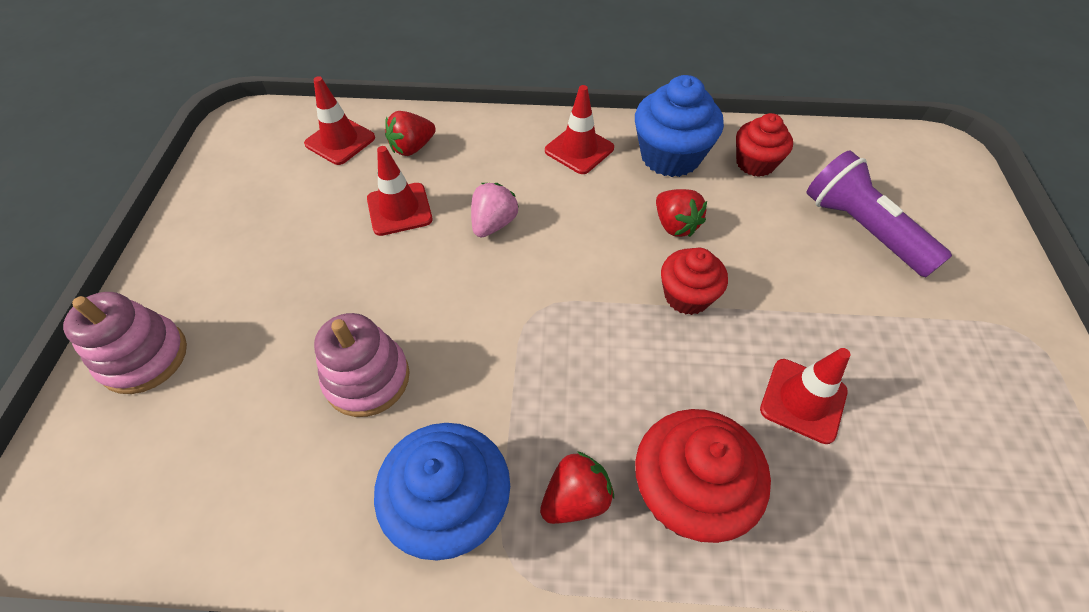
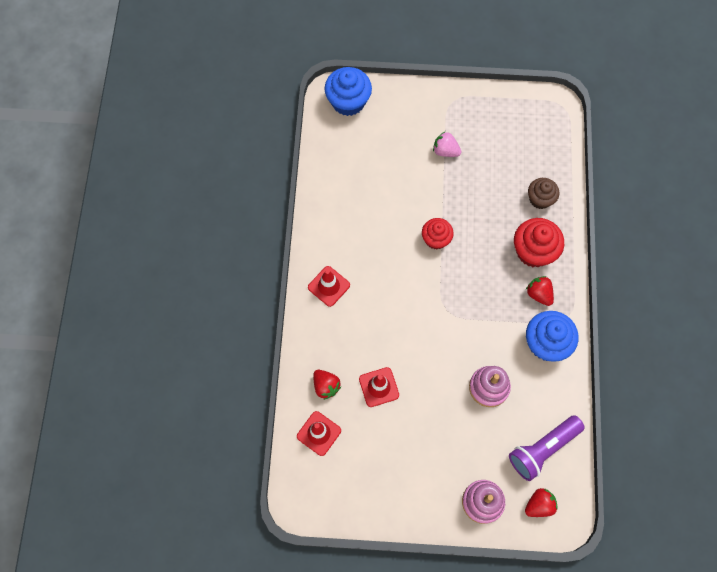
camera: 90 degrees left, 15 degrees up
pink strawberry [471,183,519,238] -> pink strawberry moved to [433,132,461,157]
blue cupcake [635,75,724,177] -> blue cupcake moved to [324,67,372,116]
red strawberry [656,189,707,237] -> red strawberry moved to [525,488,558,517]
red cupcake [736,113,793,177] -> none
red traffic cone [760,348,850,444] -> none
purple flashlight [807,150,952,277] -> purple flashlight moved to [509,415,585,481]
none -> brown cupcake [528,178,559,209]

